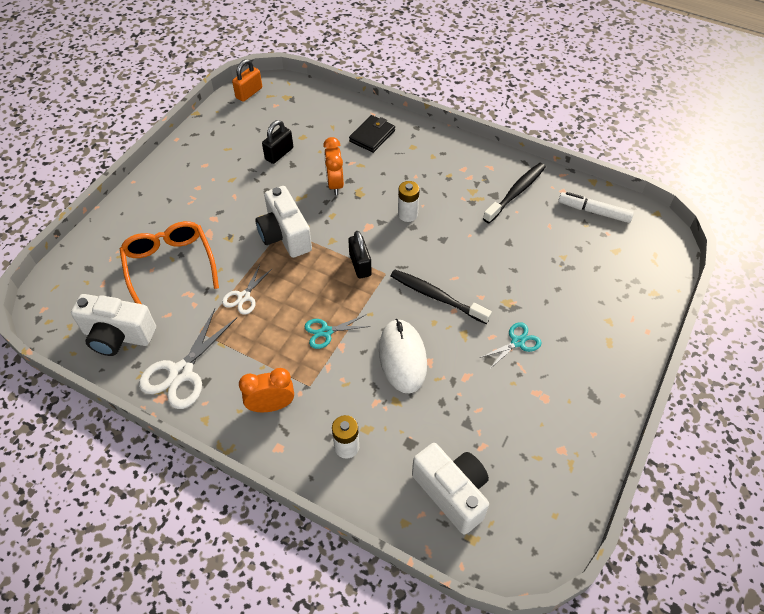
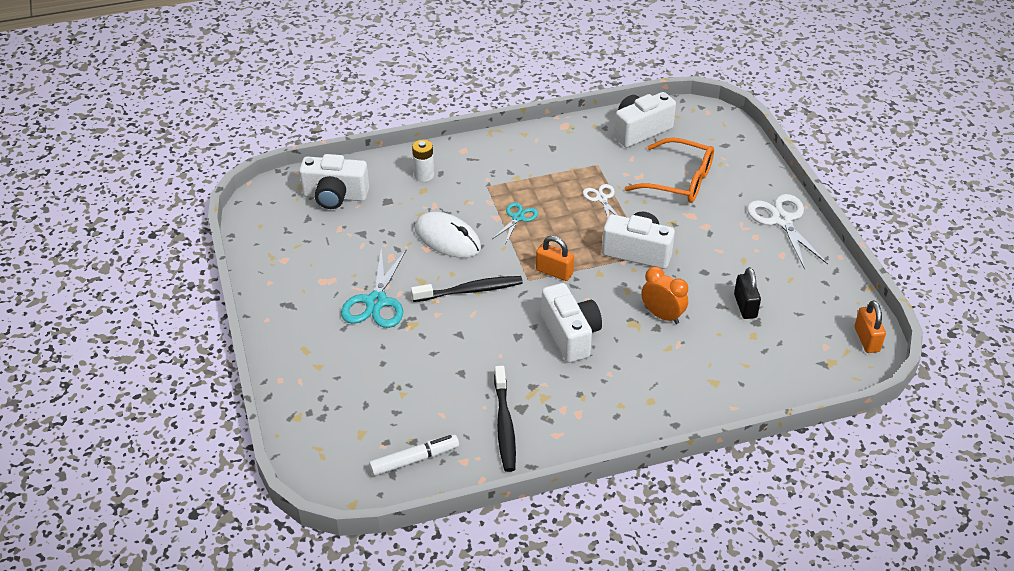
camera: 135 degrees right, 10 degrees down
white scissors [139,309,237,409] -> white scissors moved to [747,194,828,269]
orange clock [239,368,294,412] -> none
black padlock [348,231,371,279] -> orange padlock [536,236,574,281]
black wallet [349,115,395,153] -> none
white battery [398,181,420,222] -> white camera [541,283,602,363]
turquoise scissors [479,322,542,370] -> turquoise scissors [341,249,407,328], size x1.75

